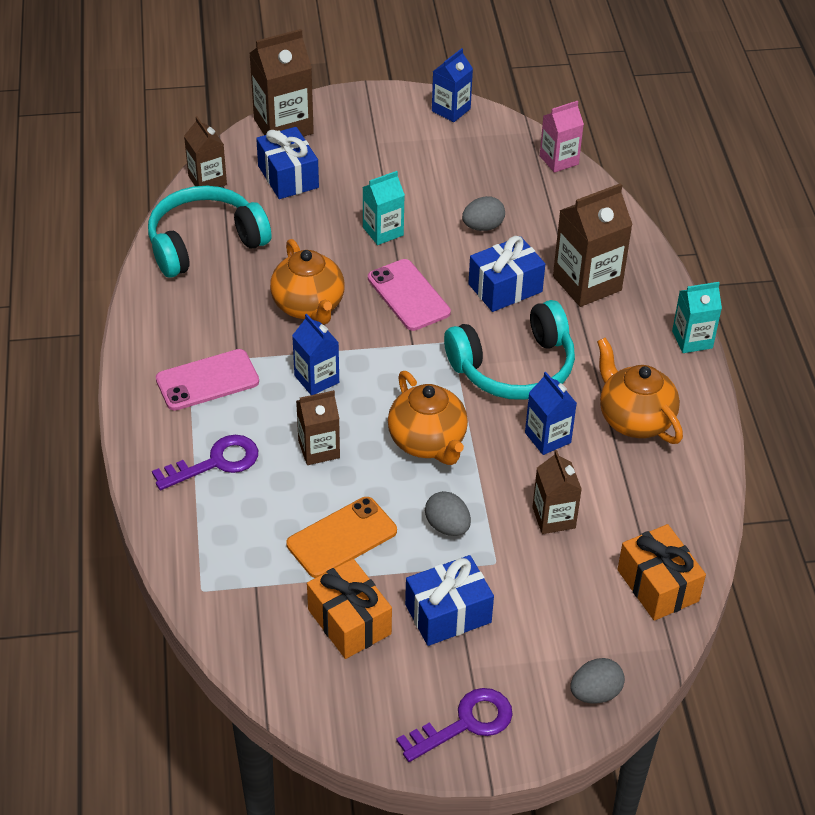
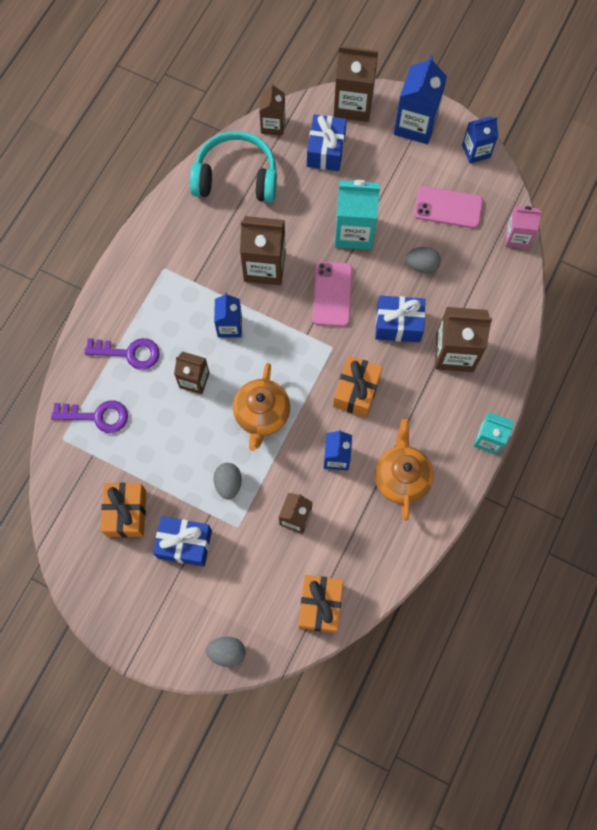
camera: 35 degrees right, 25 degrees up
pink phone [156,349,259,411] -> pink phone moved to [414,186,483,228]
orange teapot [270,239,345,325] -> brown carton [240,216,285,285]
orange phone [286,497,397,578] -> none
turquoise carton [363,171,405,245] -> turquoise carton [335,180,380,250], size x1.62
purple key [396,688,513,762] -> purple key moved to [51,400,128,433]
turquoise headphones [444,300,575,400] -> orange gift [333,356,383,417]
none -> blue carton [394,55,447,144]

